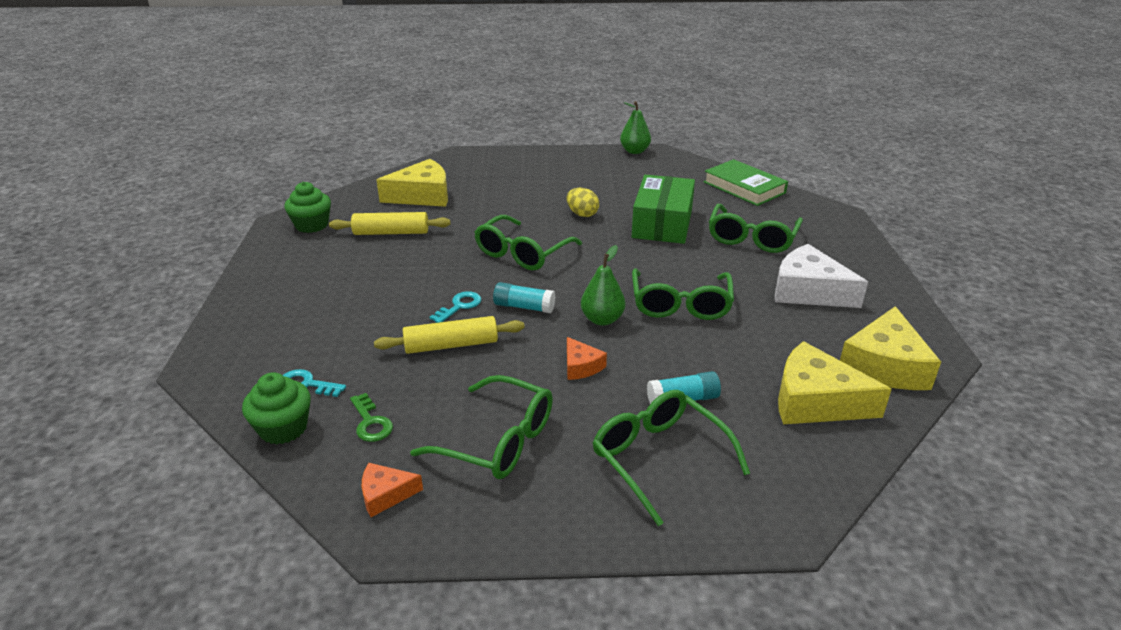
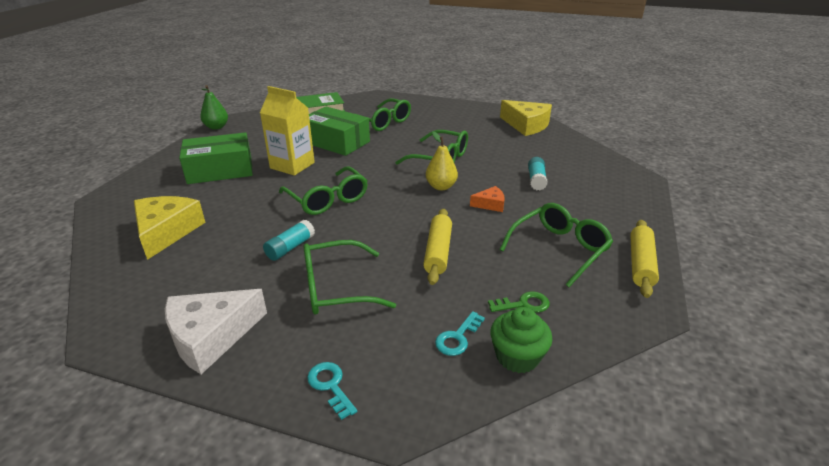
camera: 70 degrees left, 0 degrees up
green cupcake [284,182,331,233] -> none
yellow rolling pin [329,212,451,235] -> yellow rolling pin moved to [630,220,659,298]
orange cheese [362,463,423,517] -> none
turquoise key [429,291,481,323] -> turquoise key moved to [307,362,357,420]
turquoise glue stick [493,282,555,313] -> turquoise glue stick moved to [263,220,315,261]
yellow egg [567,188,599,217] -> yellow carton [260,86,315,176]
green pear [581,245,626,326] -> yellow pear [426,132,458,190]
green glasses [593,390,750,526] -> green glasses moved to [304,240,396,315]
white cheese [775,244,868,308] -> white cheese moved to [165,289,267,374]
yellow cheese [778,341,892,424] -> none
none -> green box [179,132,253,184]

